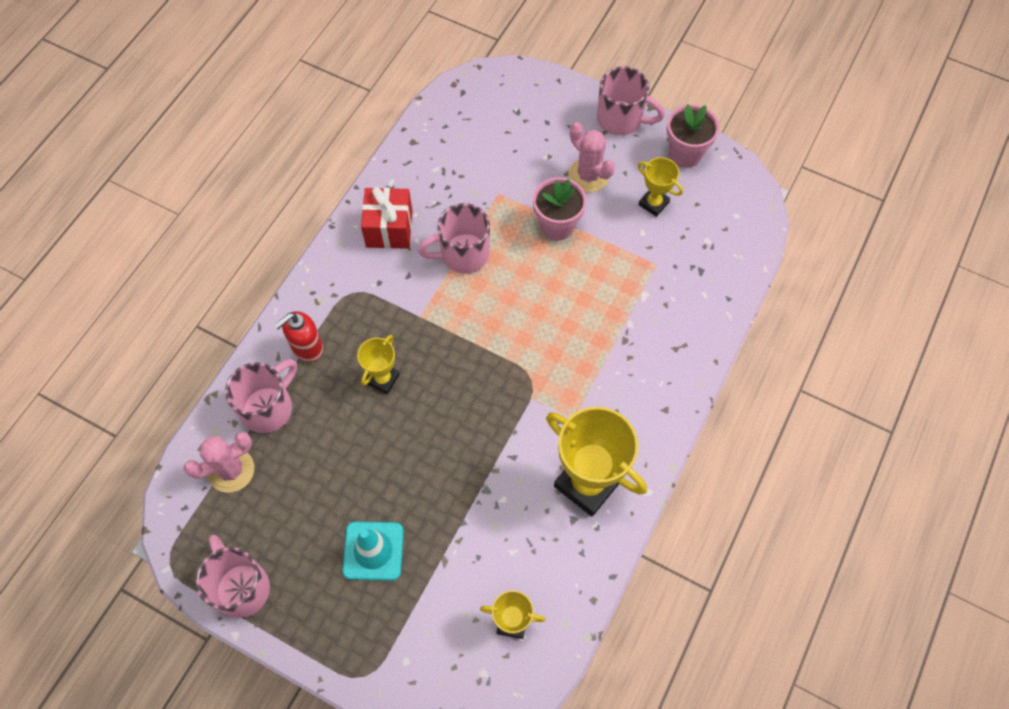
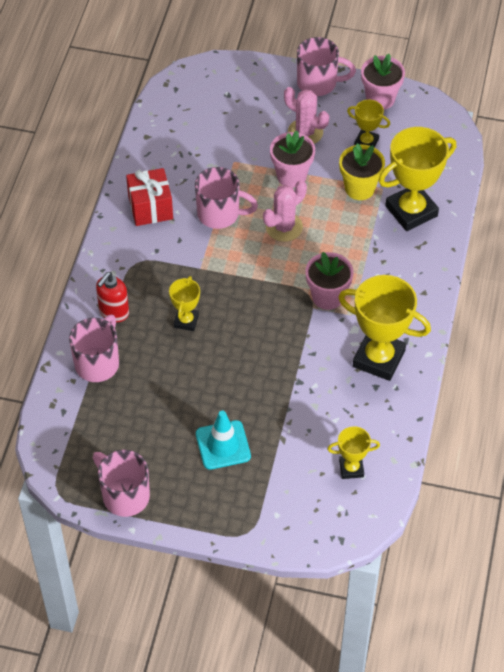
camera: 15 degrees left, 10 degrees down
pink cactus [183,432,254,493] -> pink cactus moved to [263,180,307,242]
pink mug [418,203,490,273] -> pink mug turned 135 degrees counterclockwise [195,167,258,229]
none -> pink flower pot [306,252,353,310]
none -> yellow flower pot [339,143,385,200]
none -> yellow trophy [378,127,456,231]

